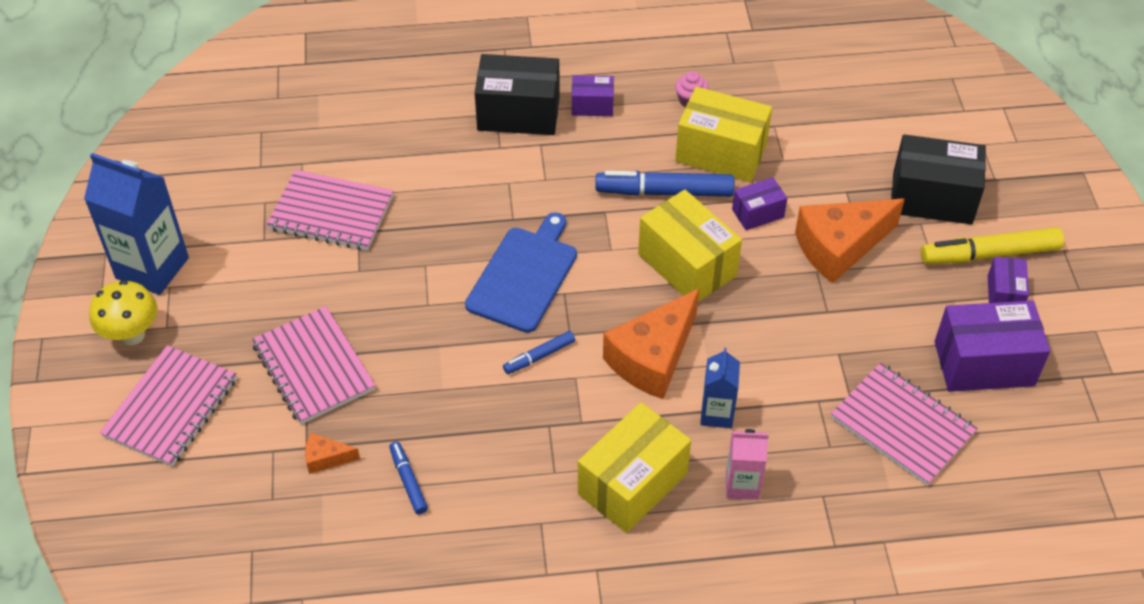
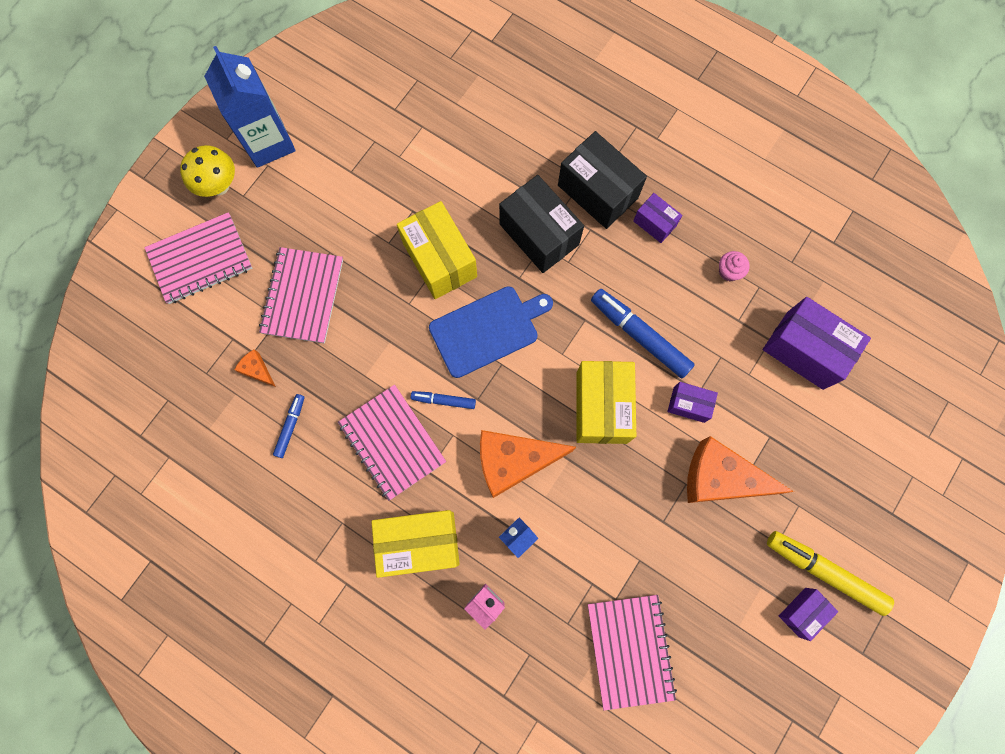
camera: 40 degrees right, 25 degrees up
pink notebook [266,170,393,251] -> pink notebook moved to [338,385,446,501]
yellow box [675,87,772,182] -> yellow box moved to [397,201,477,299]
black box [891,134,986,225] -> black box moved to [499,175,584,273]
purple box [935,300,1050,392] -> purple box moved to [763,297,871,390]

